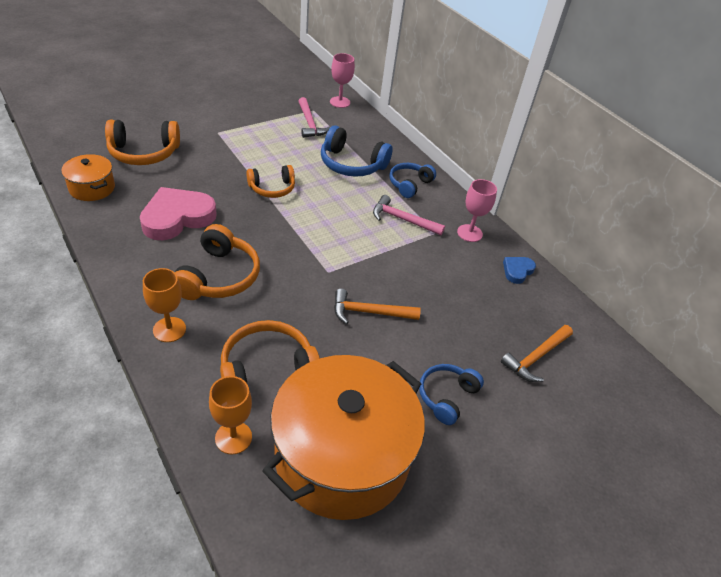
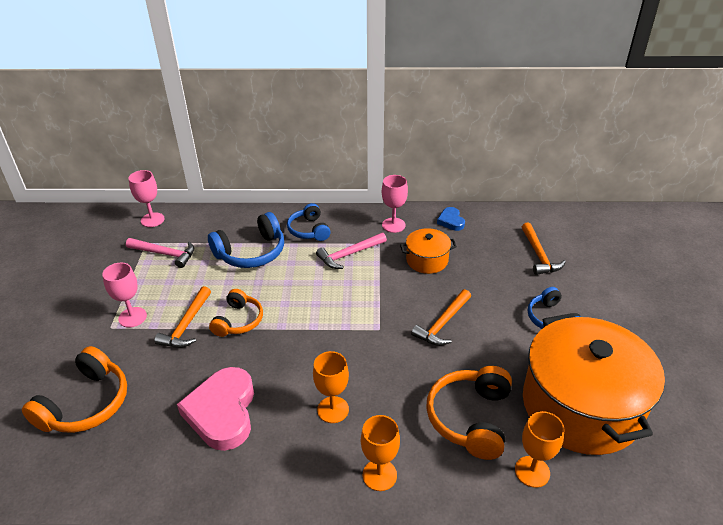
camera: 50 degrees left, 5 degrees down
orange pot [61,154,115,201] -> orange pot moved to [400,228,457,274]
orange headphones [175,224,260,300] -> orange goblet [313,351,349,423]
none -> pink goblet [102,263,147,327]
none -> orange hammer [154,286,211,348]

